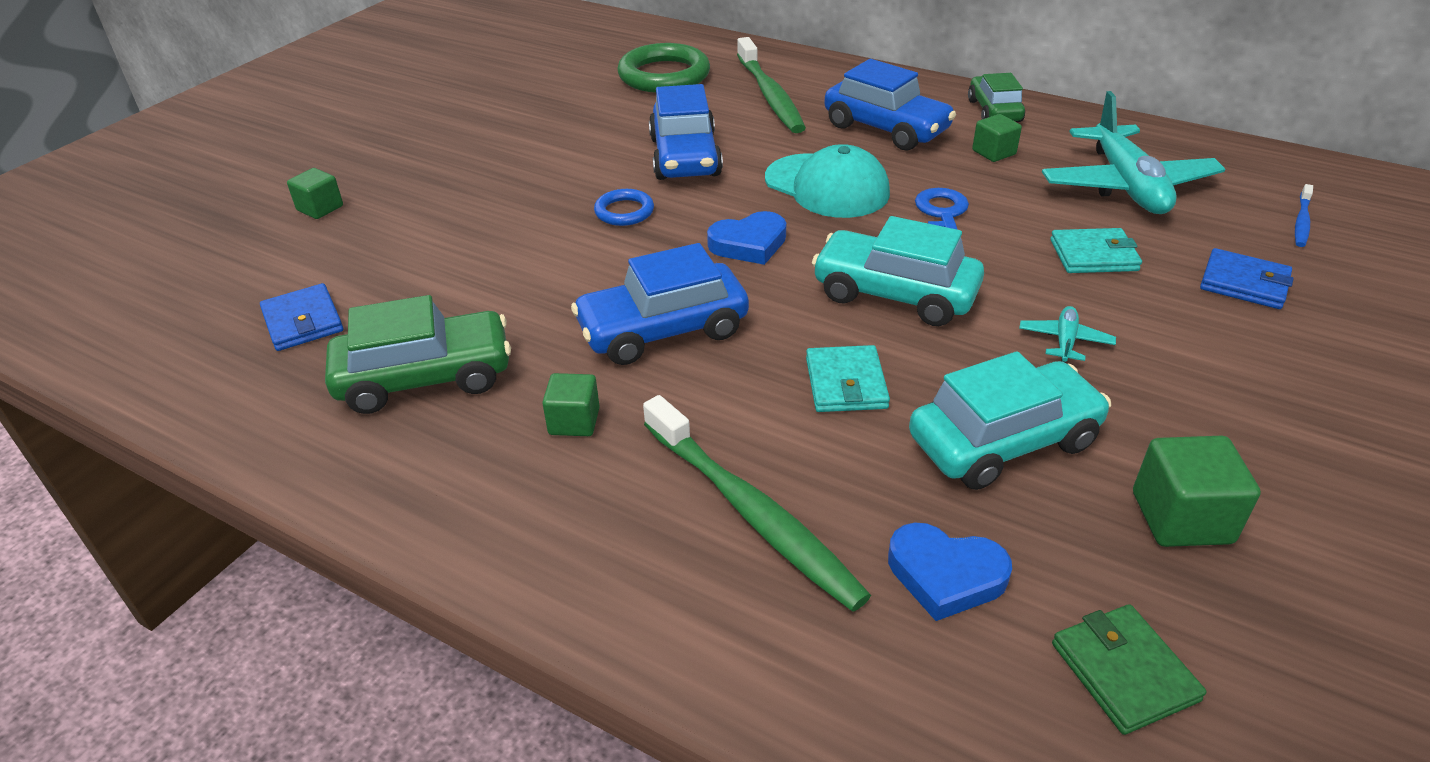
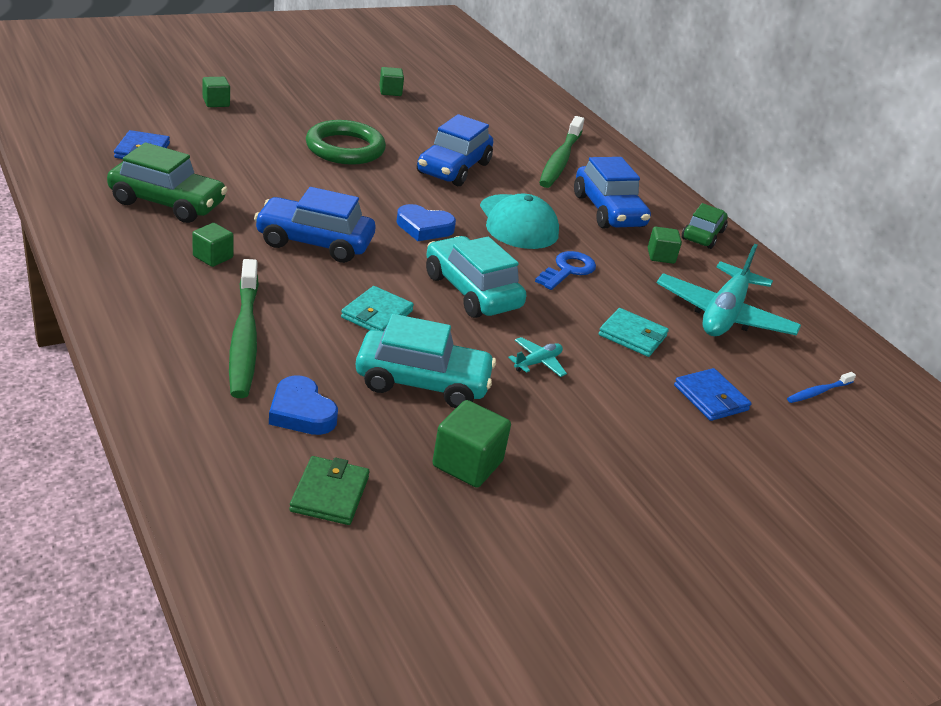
camera: 25 degrees right, 5 degrees down
blue ring [594,189,654,226] -> none
green ring [617,43,710,93] -> green ring moved to [306,120,386,165]
none -> green cube [379,67,404,96]

